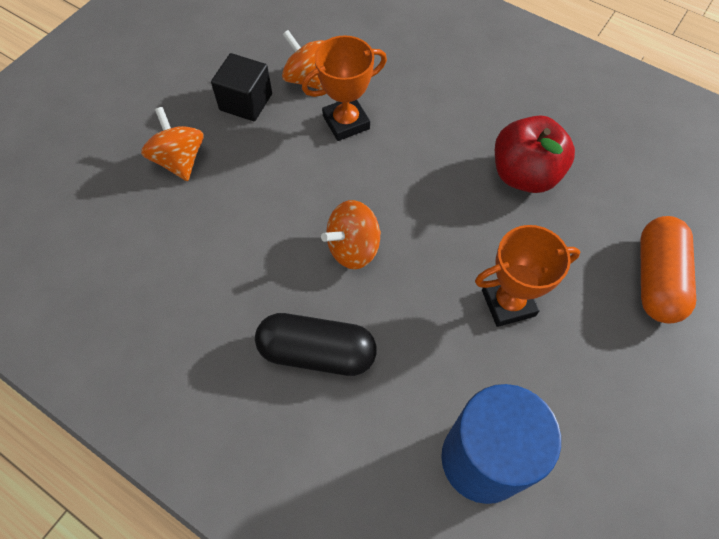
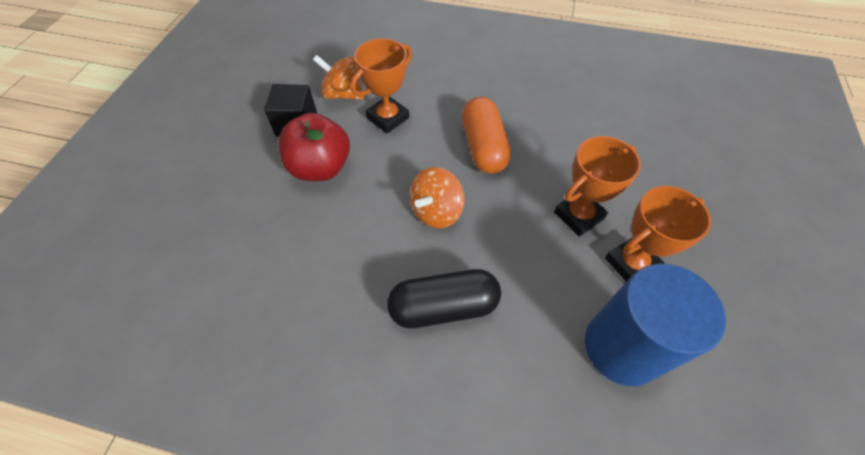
camera: 20 degrees left, 5 degrees down
orange spinning top [141,107,204,181] -> none
red apple [495,115,575,193] -> red apple moved to [279,113,350,181]
orange capsule [640,216,696,323] -> orange capsule moved to [462,97,511,174]
none -> orange trophy [605,186,711,282]

